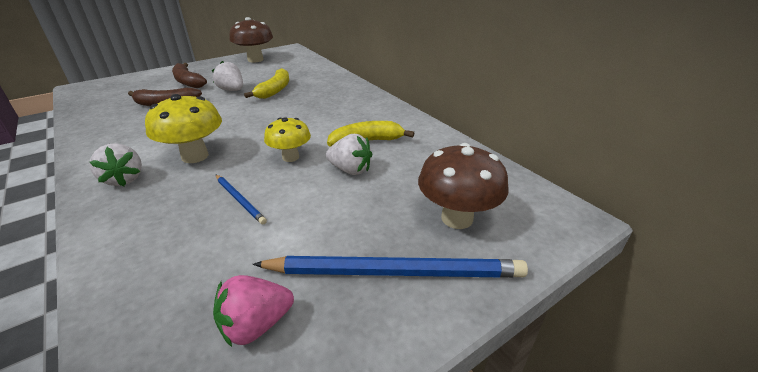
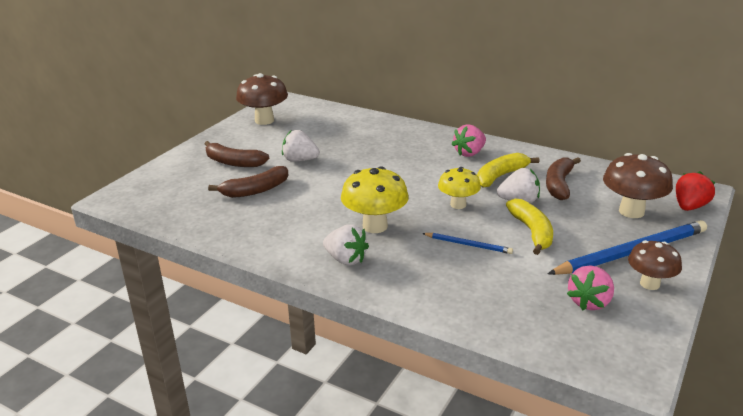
camera: 25 degrees left, 5 degrees down
yellow banana [244,68,289,99] -> yellow banana moved to [506,199,553,255]
none -> pink strawberry [452,124,486,157]
none -> brown banana [546,157,581,200]
none -> brown mushroom [628,240,682,290]
none -> red strawberry [676,171,716,211]

